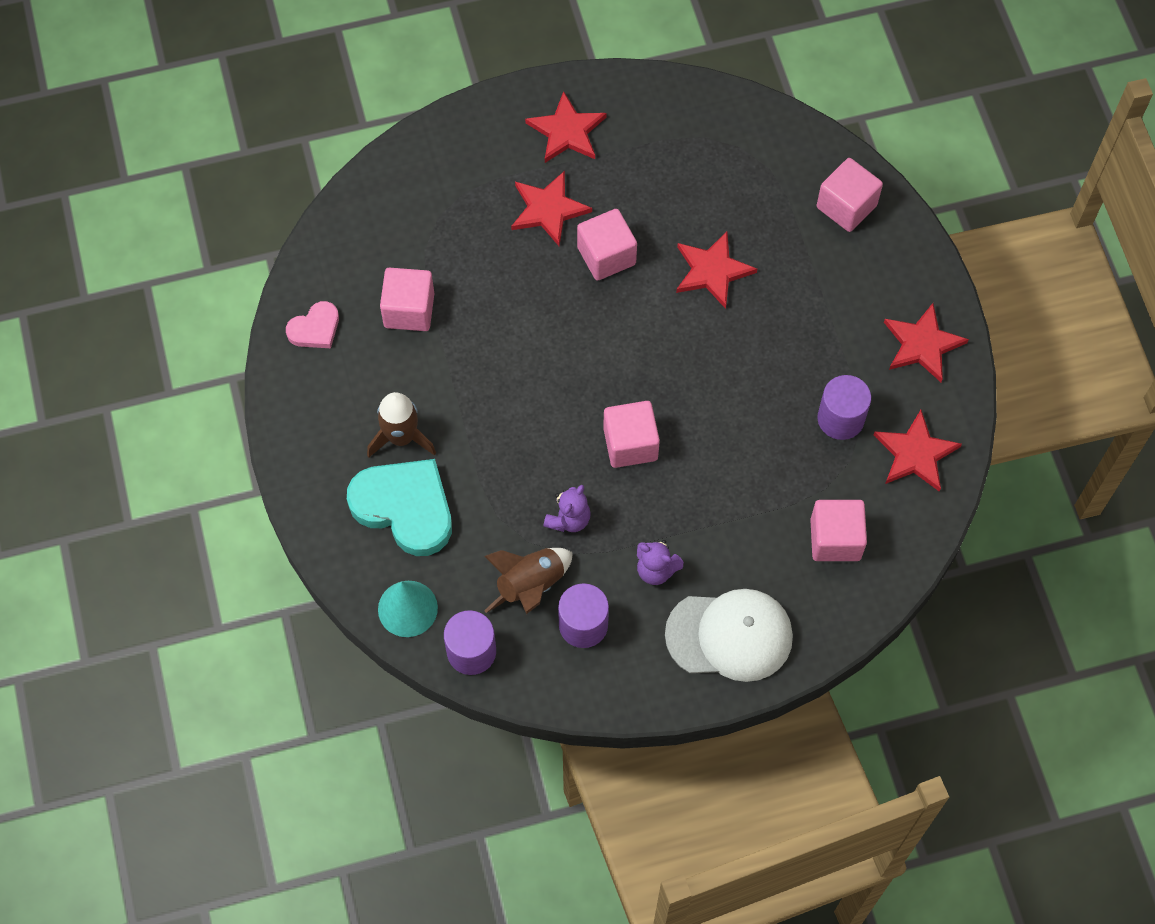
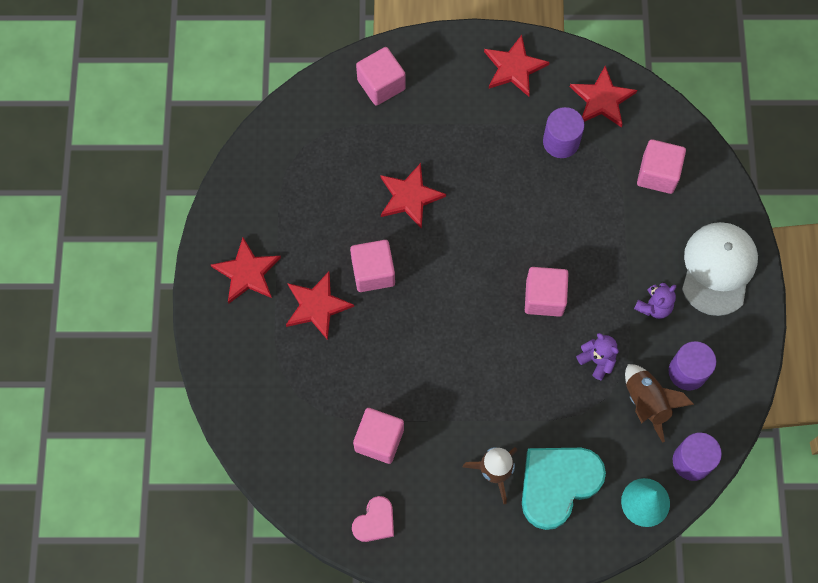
camera: 75 degrees left, 5 degrees up
pink heart [286,301,339,348] -> pink heart turned 60 degrees clockwise [352,496,394,542]

